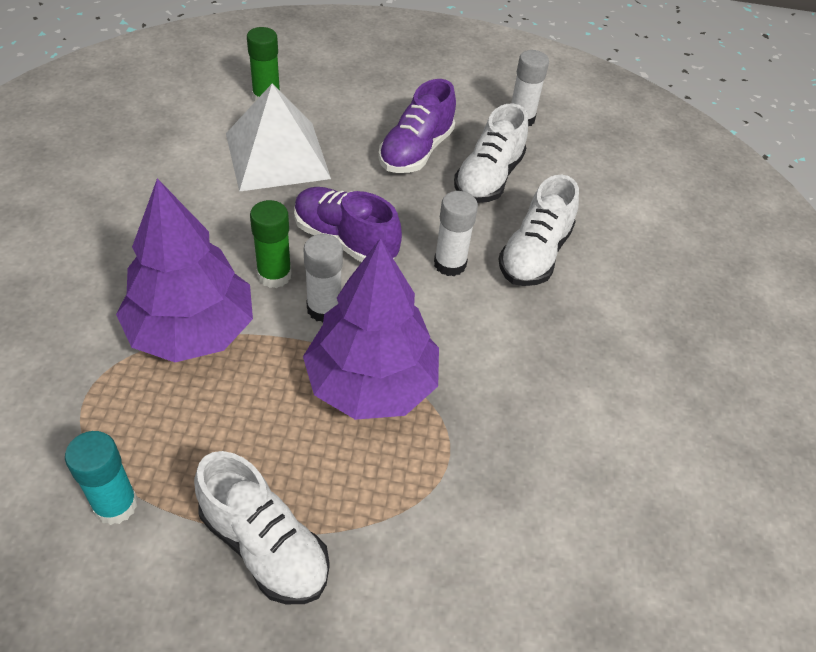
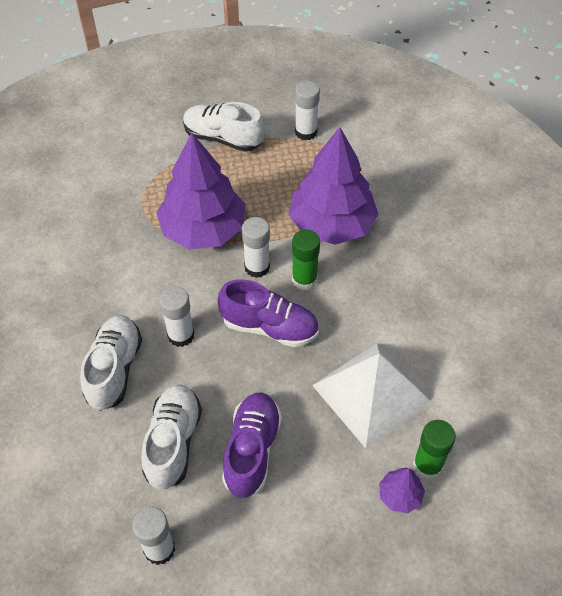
camera: 165 degrees right, 5 degrees up
turquoise glue stick [65,431,138,525] -> white glue stick [295,81,320,141]
none -> purple tree [379,468,425,513]

